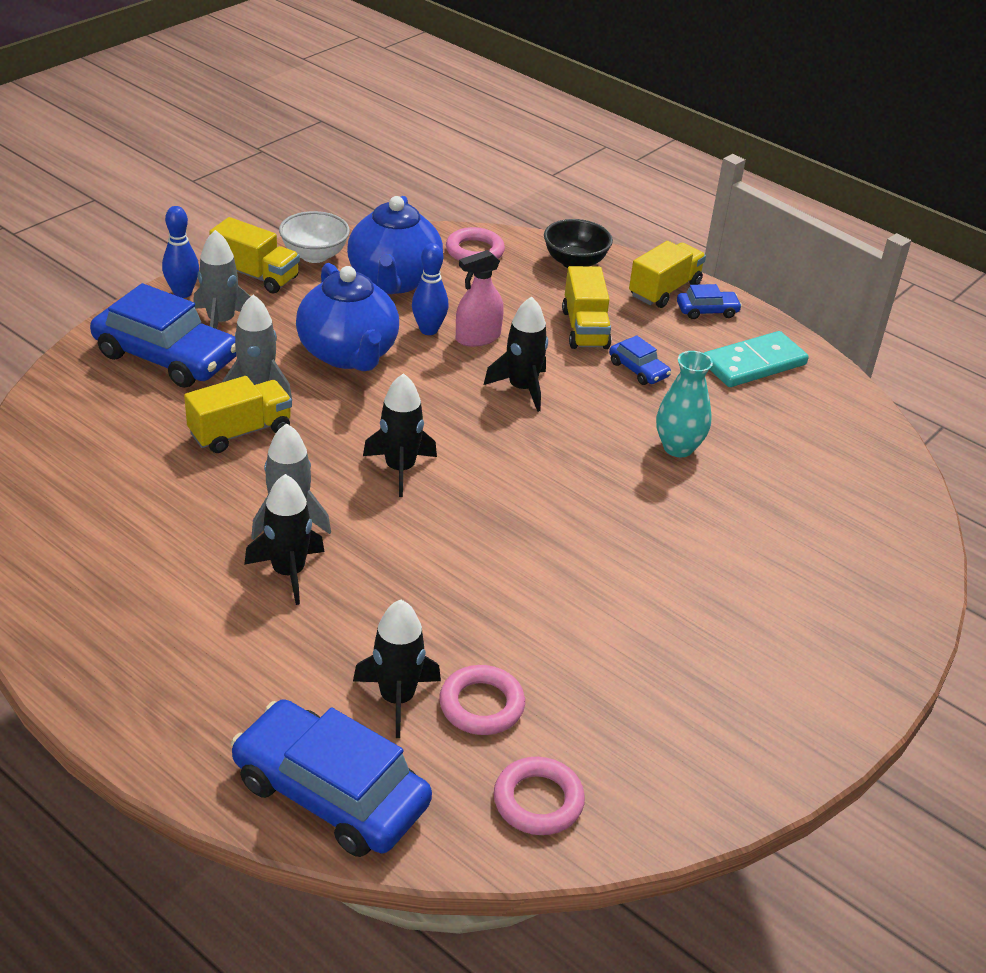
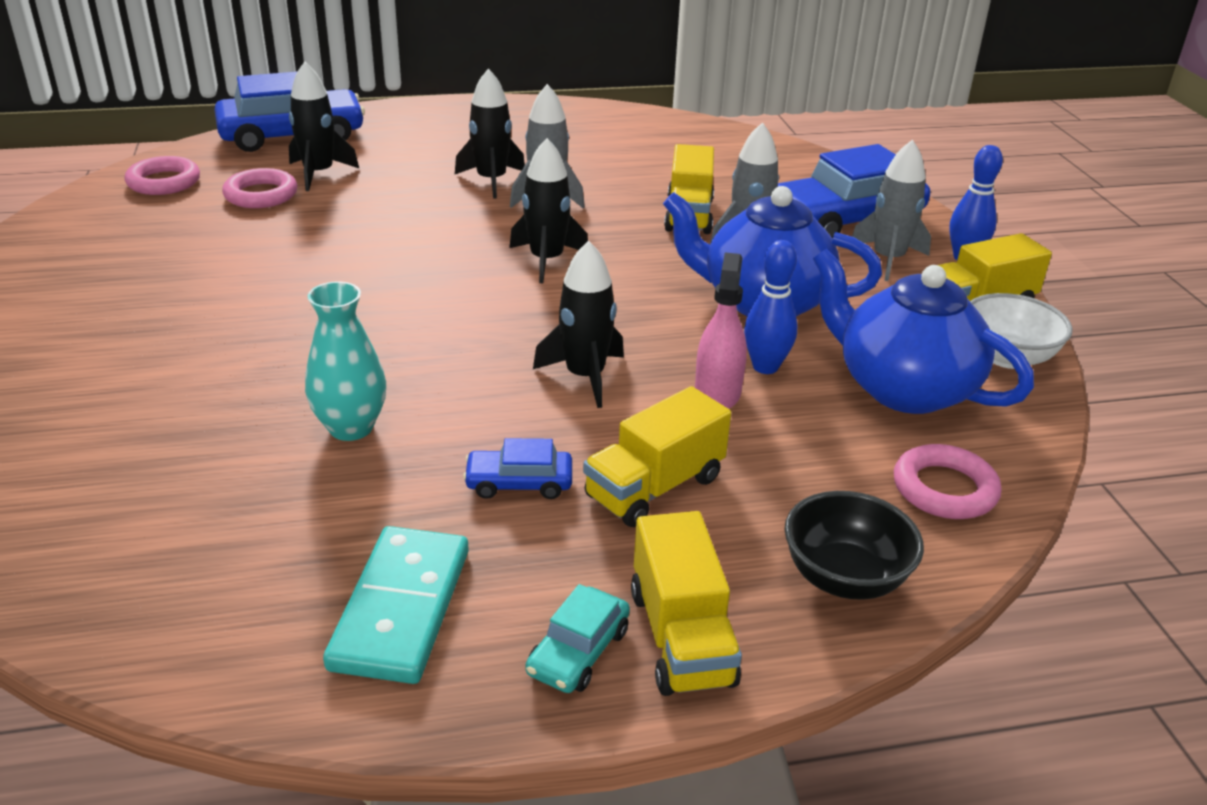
camera: 130 degrees right, 5 degrees down
yellow truck [562,266,611,349] -> yellow truck turned 75 degrees counterclockwise [583,386,731,527]
blue car [677,284,742,319] -> turquoise car [525,584,630,693]

